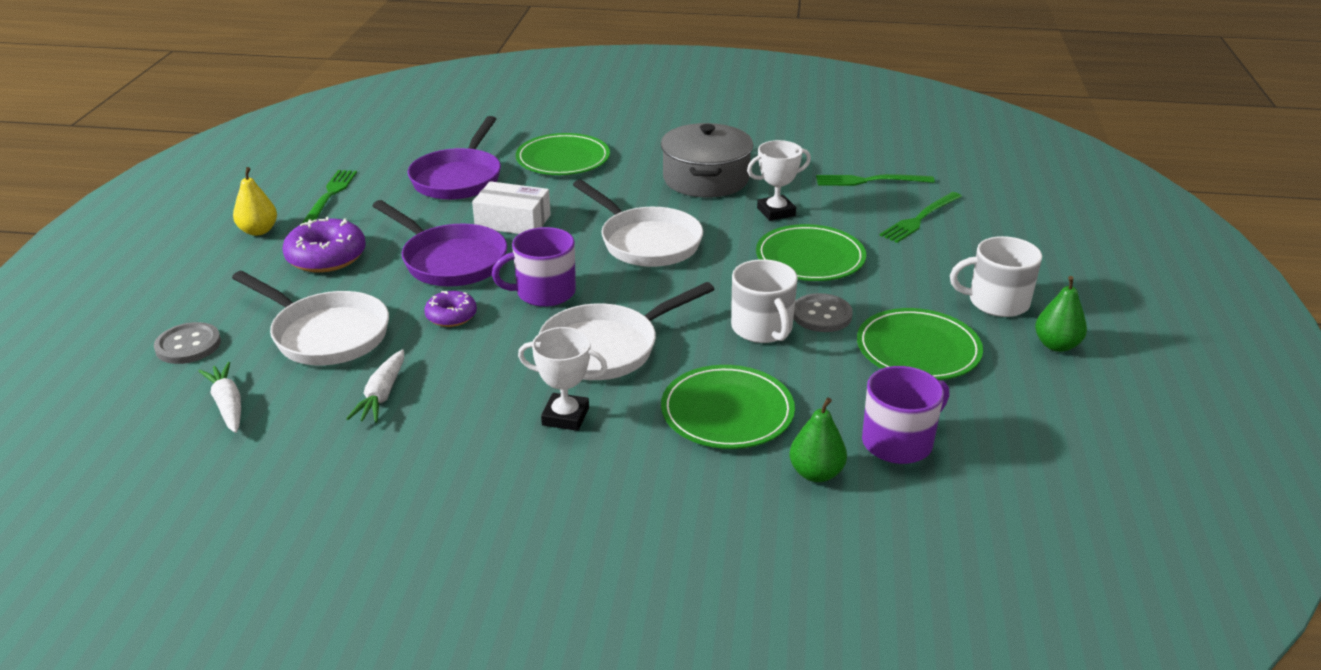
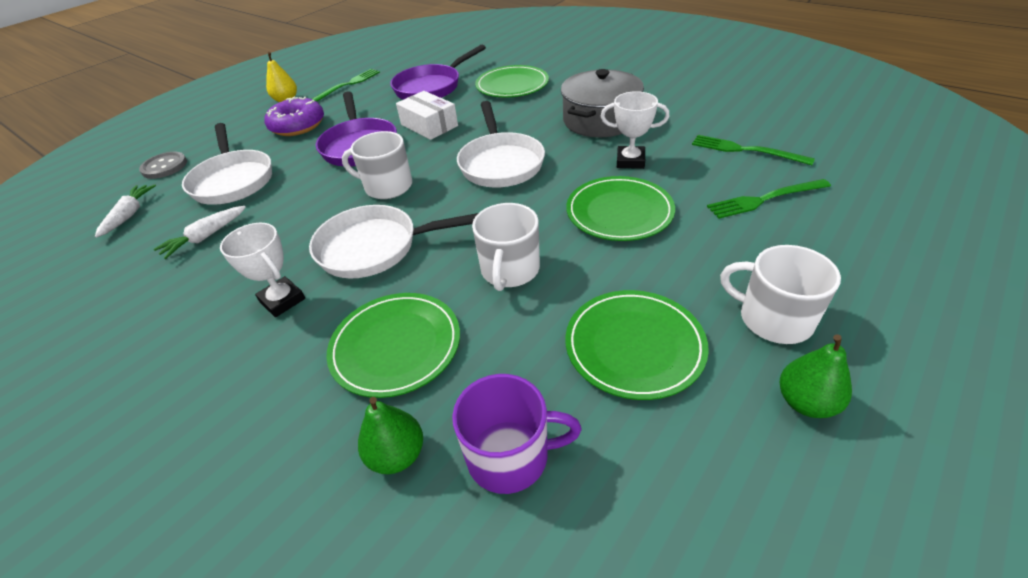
camera: 35 degrees right, 10 degrees up
purple donut [424,291,477,327] -> none
purple mug [492,227,576,307] -> white mug [342,131,412,199]
grey button [793,293,853,332] -> none

